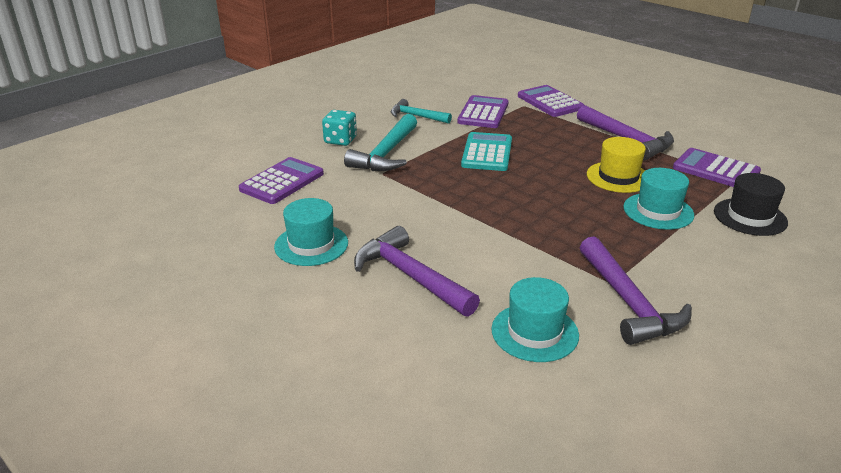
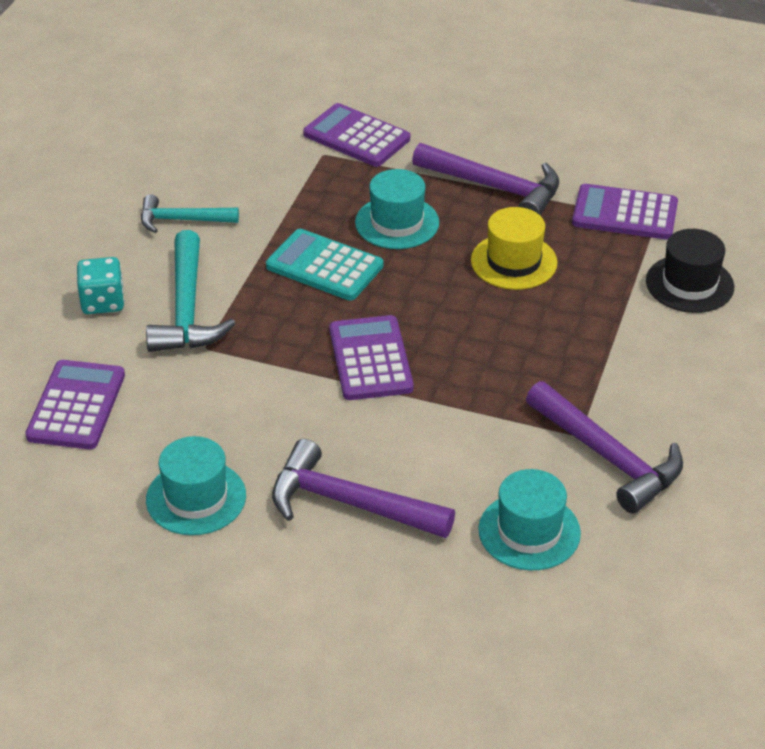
camera: 25 degrees left, 10 degrees up
purple calculator [457,95,509,128] -> purple calculator moved to [329,315,413,400]
turquoise calculator [461,132,512,171] -> turquoise calculator turned 45 degrees counterclockwise [266,229,383,301]
turquoise hat [623,168,694,230] -> turquoise hat moved to [355,169,439,249]

